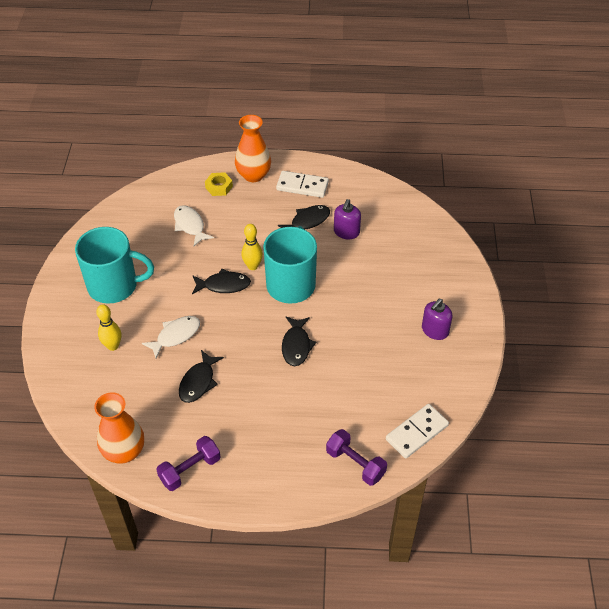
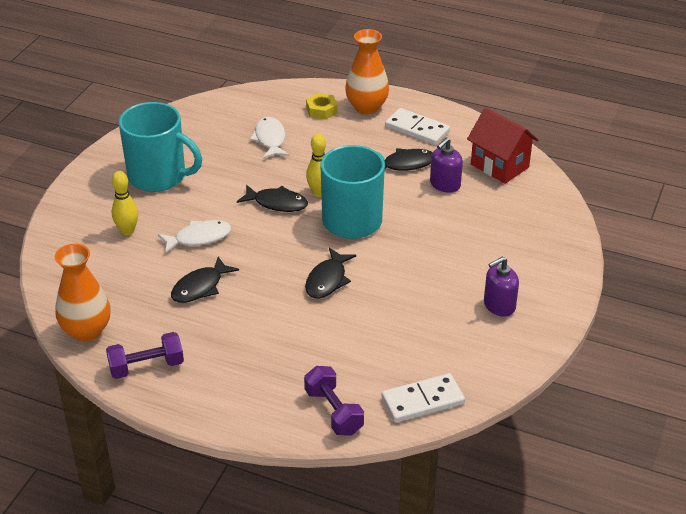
camera: 20 degrees right, 10 degrees down
none -> red house [467,108,538,184]

